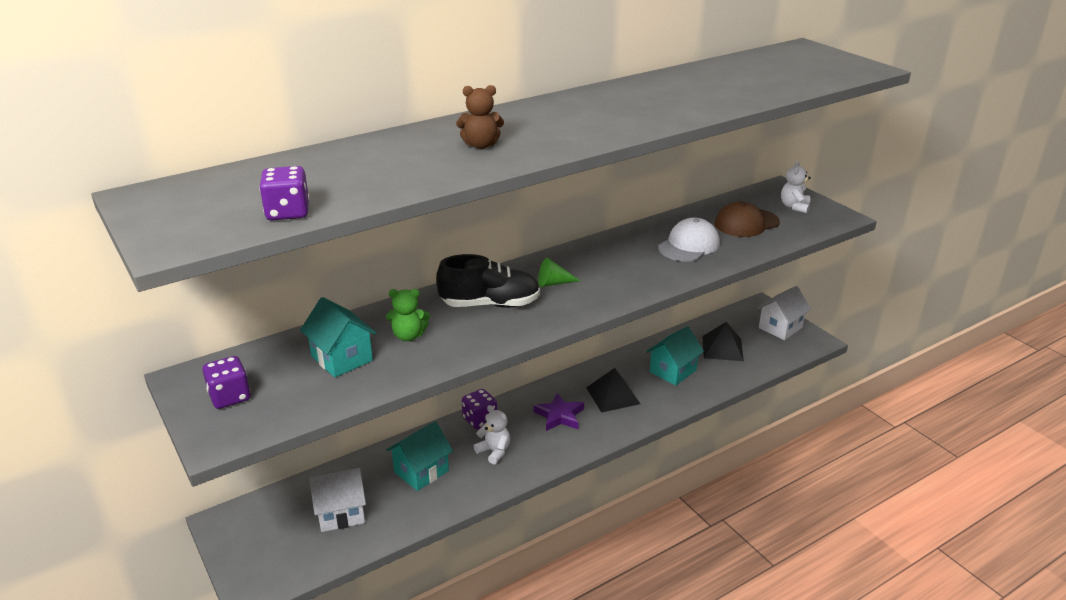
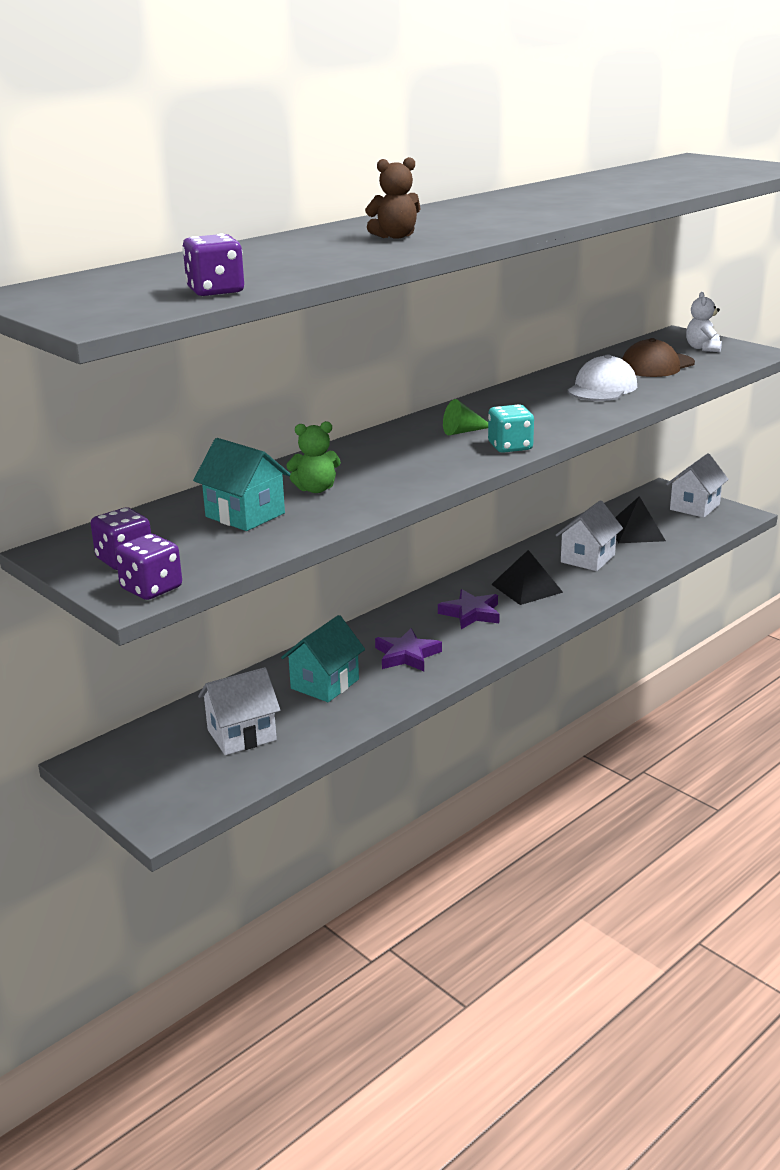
camera: 10 degrees left, 5 degrees down
black shoe [436,254,540,308] -> none
purple dice [462,389,497,429] -> purple dice moved to [115,534,182,600]
white teddy bear [474,405,510,464] -> purple star [375,628,442,671]
turquoise house [646,326,704,386] -> white house [556,500,623,571]
none -> turquoise dice [488,404,534,453]

